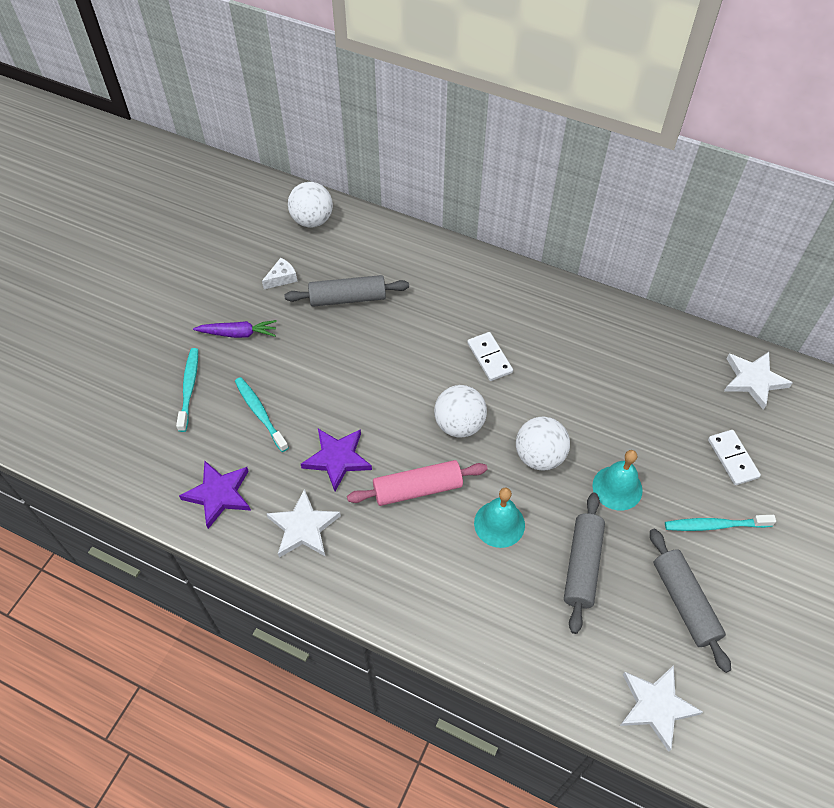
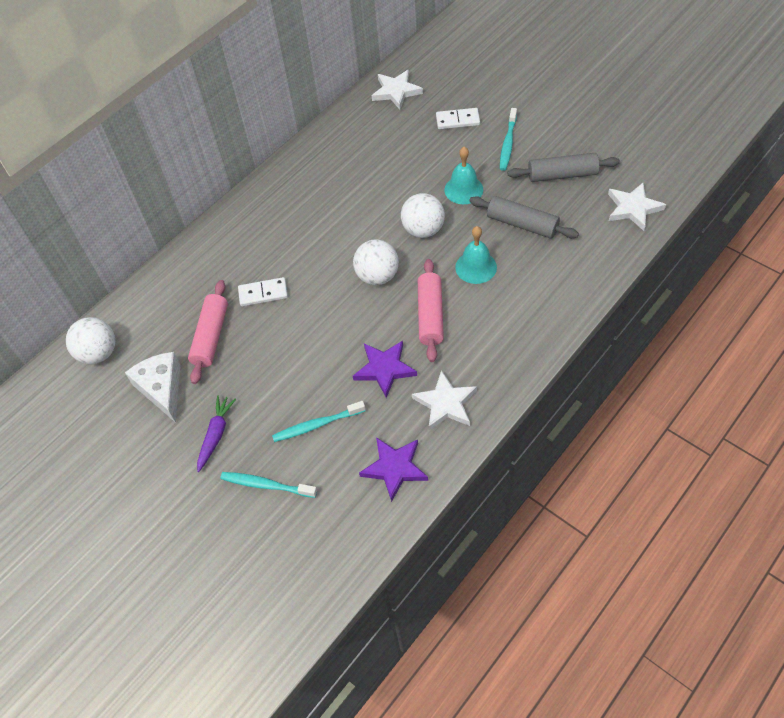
camera: 70 degrees left, 0 degrees up
white cheese [262,258,297,289] -> white cheese [125,352,181,423], size x1.88
grey rolling pin [284,275,409,307] -> pink rolling pin [188,280,228,384]
white domino [467,332,513,381] -> white domino moved to [238,277,288,306]

